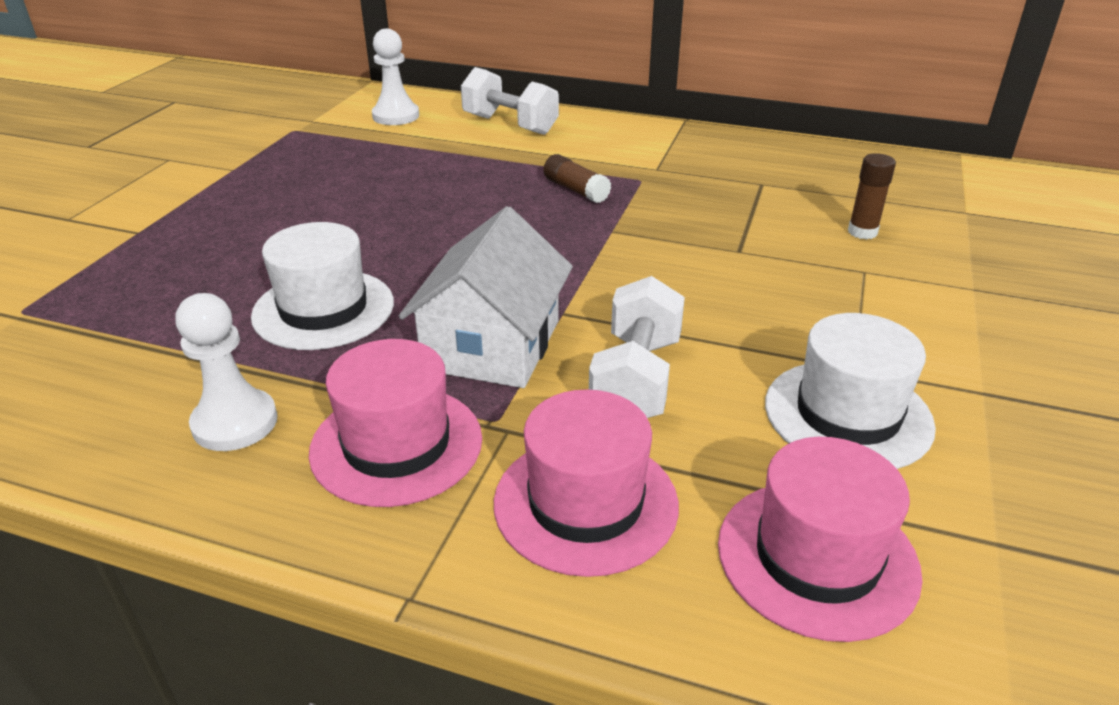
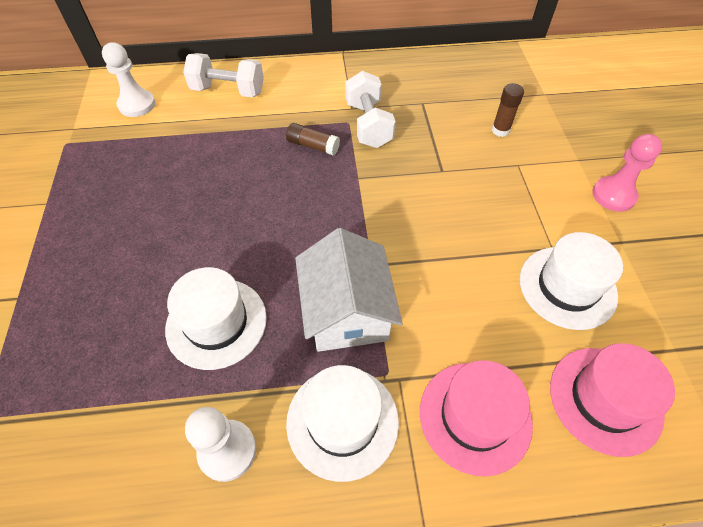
camera: 25 degrees left, 20 degrees up
pink hat [309,339,482,507] -> white hat [286,365,399,482]
white dumbbell [589,276,685,418] -> white dumbbell moved to [345,71,396,148]
none -> pink pawn [592,134,662,212]

